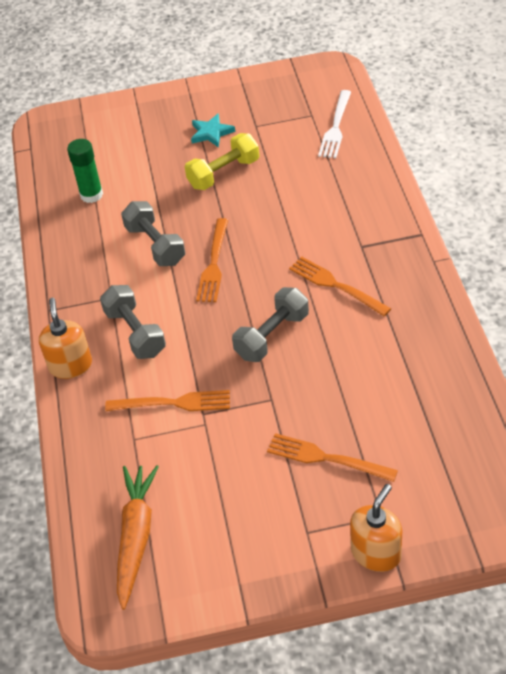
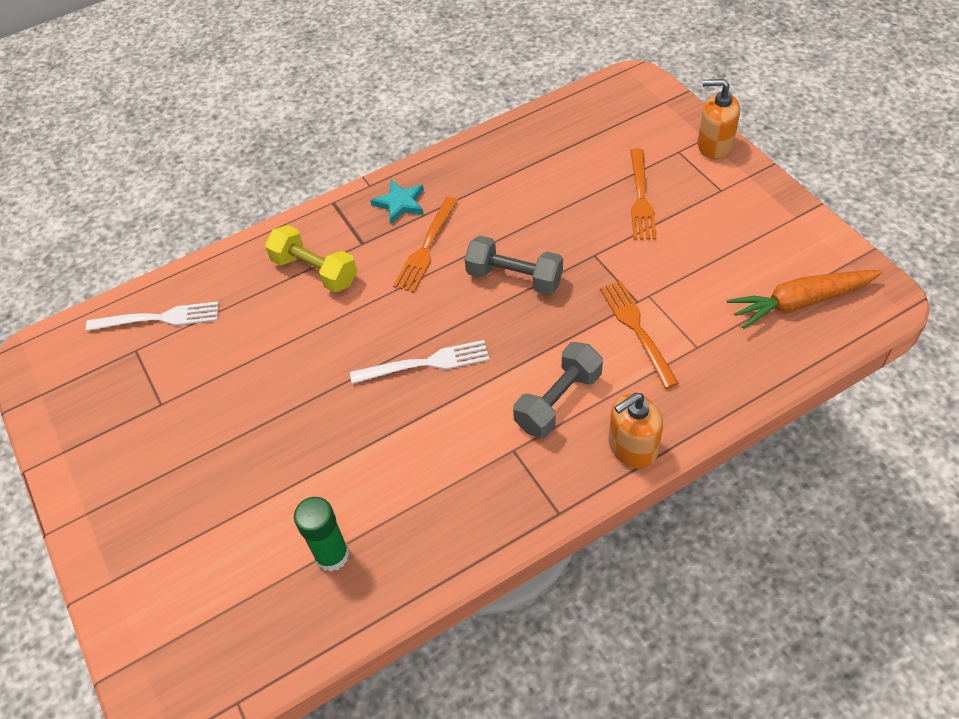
camera: 110 degrees left, 5 degrees up
grey dumbbell [121,201,185,266] -> none
yellow dumbbell [185,133,259,190] -> yellow dumbbell moved to [265,225,357,293]
turquoise star [191,113,235,148] -> turquoise star moved to [370,180,424,224]
orange fork [196,218,228,302] -> white fork [350,340,490,384]

